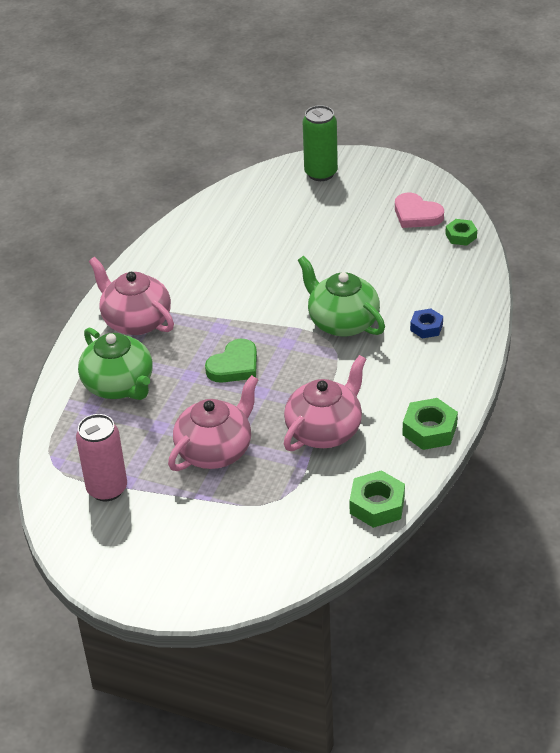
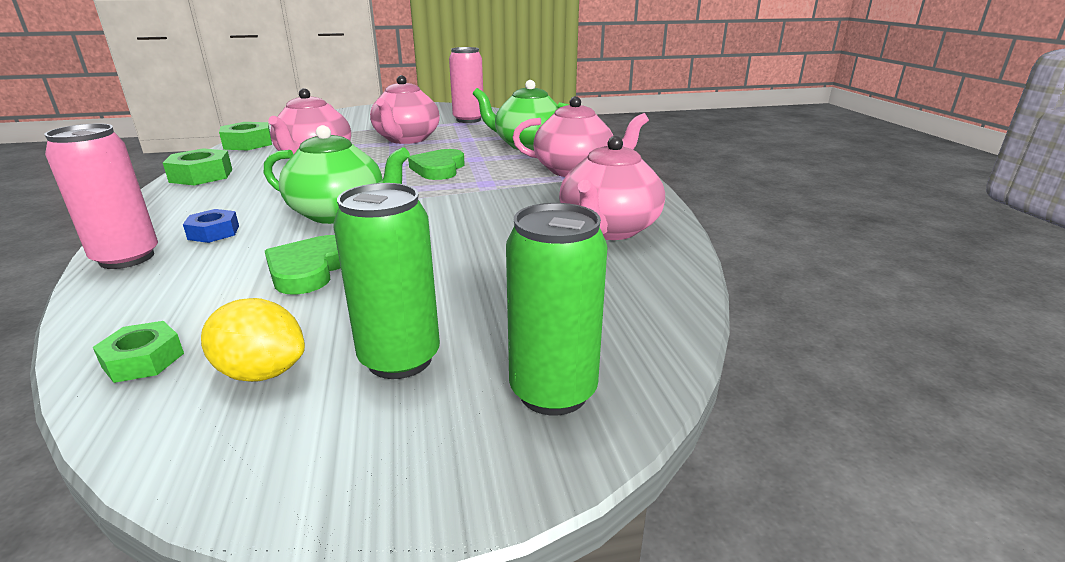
camera: 145 degrees right, 15 degrees down
pink heart [395,193,444,228] -> yellow lemon [201,298,305,382]
none -> pink can [44,123,158,269]
none -> green heart [265,235,341,295]
none -> green can [333,183,440,379]
none -> pink teapot [559,136,665,240]

